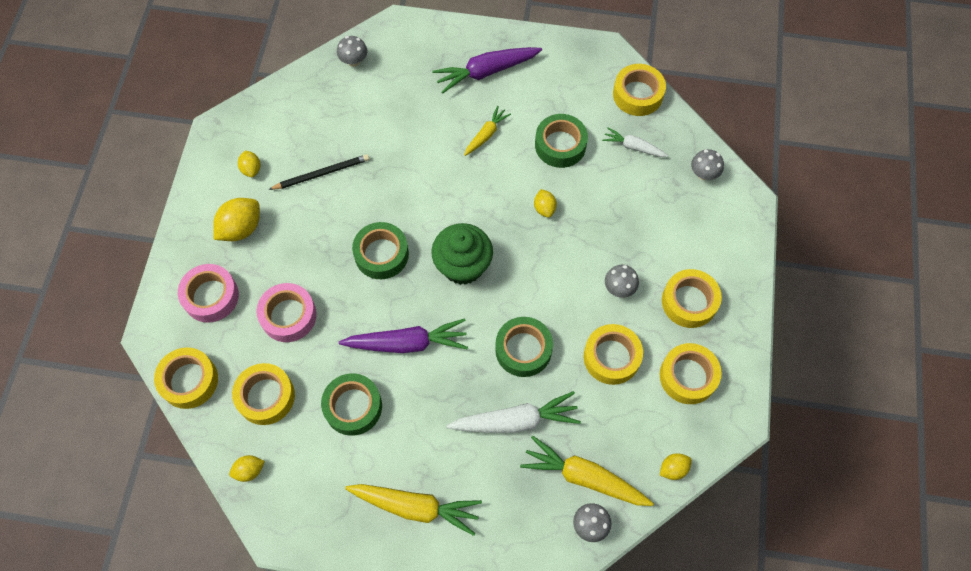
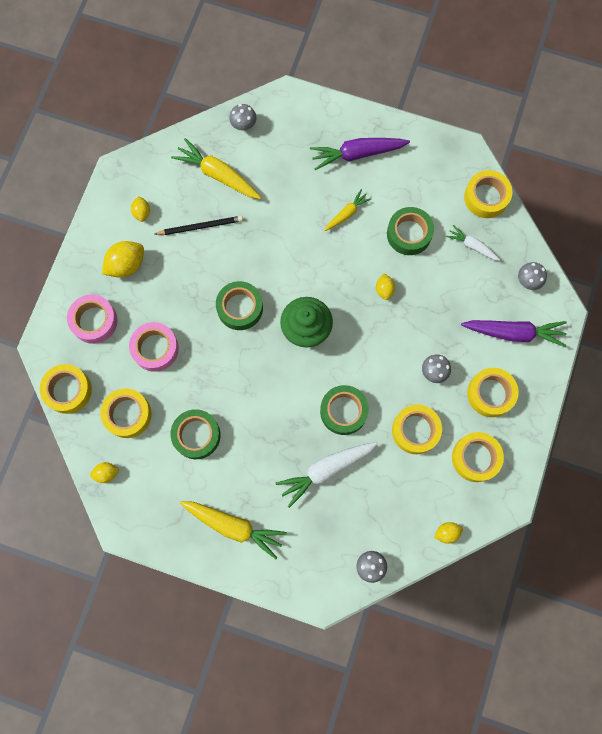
camera: 10 degrees right, 10 degrees up
purple carrot [339,318,468,353] -> purple carrot moved to [461,320,567,347]
white carrot [447,391,581,433] -> white carrot turned 150 degrees clockwise [275,442,378,508]
yellow carrot [520,436,654,506] -> yellow carrot moved to [171,138,261,199]

